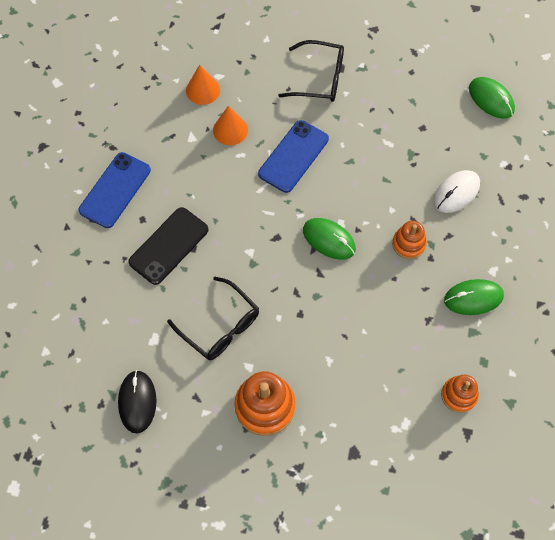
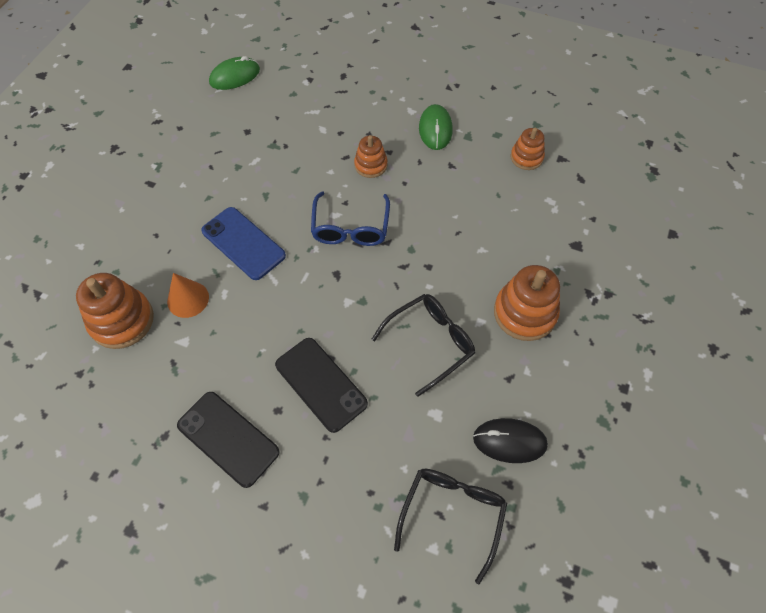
camera: 80 degrees left, 5 degrees down
blue phone [78,152,151,228] -> black phone [177,392,280,488]
orange cone [186,65,220,105] -> orange stacking toy [76,273,154,349]
black glasses [278,40,344,102] -> black glasses moved to [394,469,507,585]
green mouse [303,218,356,260] -> blue glasses [311,191,390,246]
white mouse [433,170,480,213] -> none

